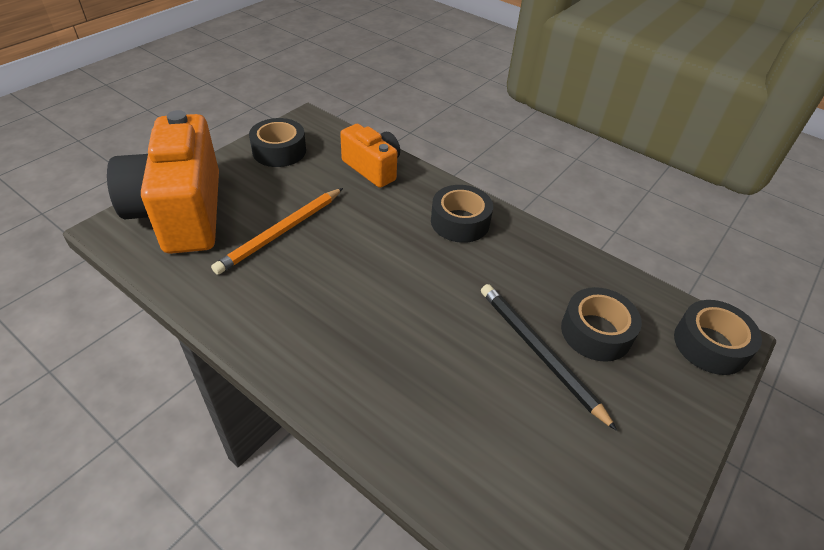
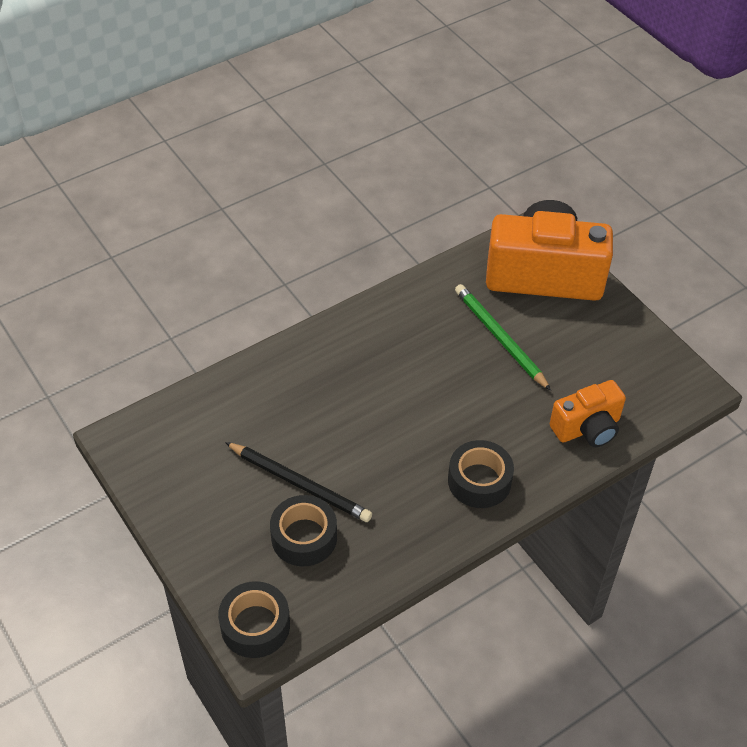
camera: 110 degrees right, 5 degrees up
orange pencil [211,188,343,275] -> green pencil [455,284,551,391]
black tape [249,118,306,167] -> none
black pencil [481,284,617,431] -> black pencil turned 45 degrees clockwise [225,442,372,522]

